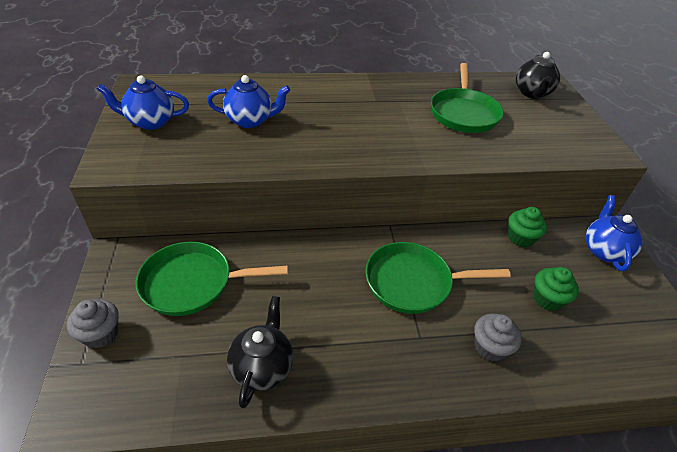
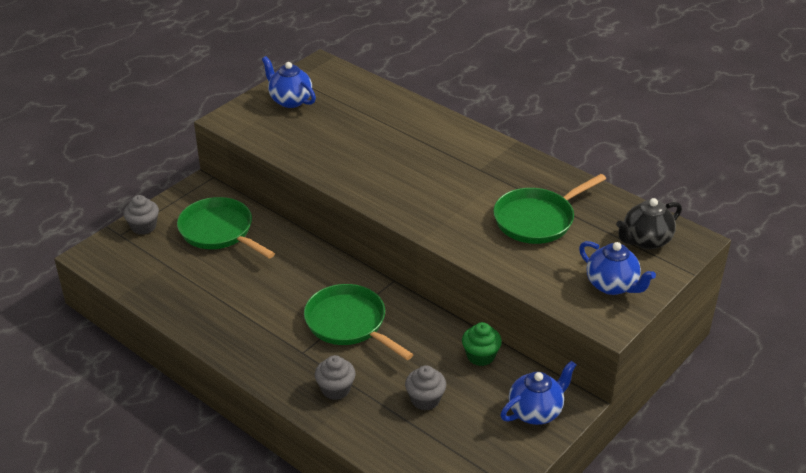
camera: 50 degrees right, 5 degrees down
blue teapot [207,75,290,128] -> blue teapot moved to [579,241,656,295]
black teapot [227,296,294,408] -> none
green cupcake [533,267,579,311] -> grey cupcake [405,365,446,410]

